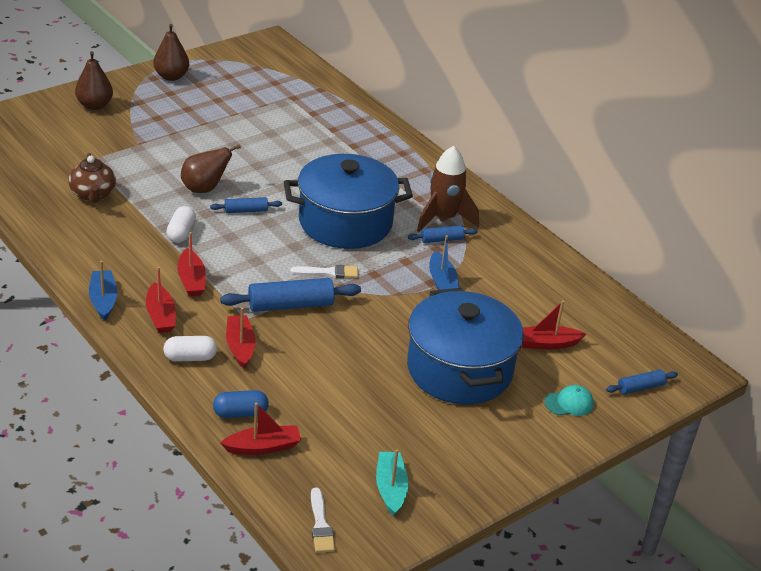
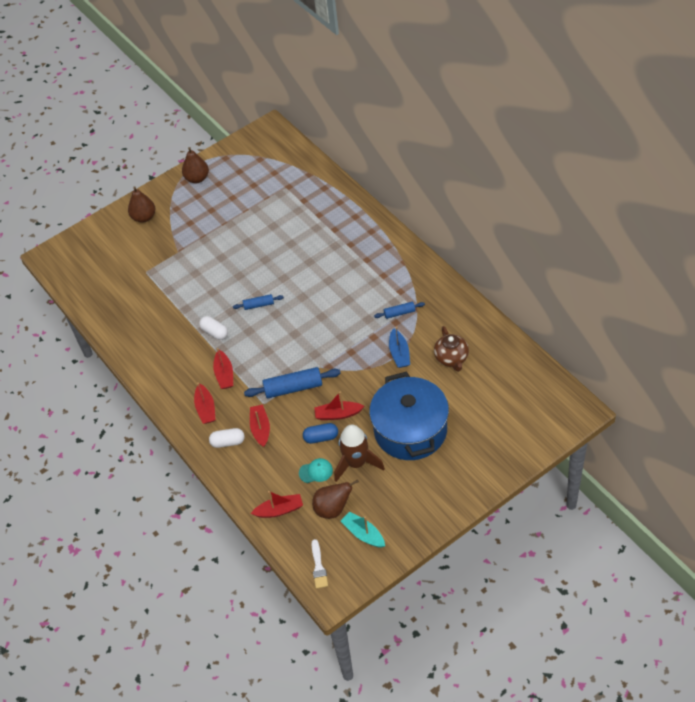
camera: 10 degrees right, 15 degrees up
brown teapot [69,153,116,203] -> brown teapot moved to [434,326,469,372]
blue boat [89,261,117,321] -> none
white capsule [166,206,196,243] -> white capsule turned 60 degrees counterclockwise [199,316,228,340]
brown pear [181,144,241,193] -> brown pear moved to [312,479,359,519]
blue capsule [213,390,269,418] -> blue capsule moved to [303,423,338,444]
blue pot [284,154,413,249] -> none
white brush [290,265,358,278] -> none
turquoise boat [376,449,408,516] -> turquoise boat turned 45 degrees counterclockwise [341,511,385,548]
brown rocket [417,146,479,232] -> brown rocket moved to [334,424,385,482]
red boat [522,300,586,349] -> red boat moved to [314,392,364,420]
turquoise cap [545,385,594,416] -> turquoise cap moved to [299,458,333,483]
blue rolling pin [606,370,678,394] -> none

